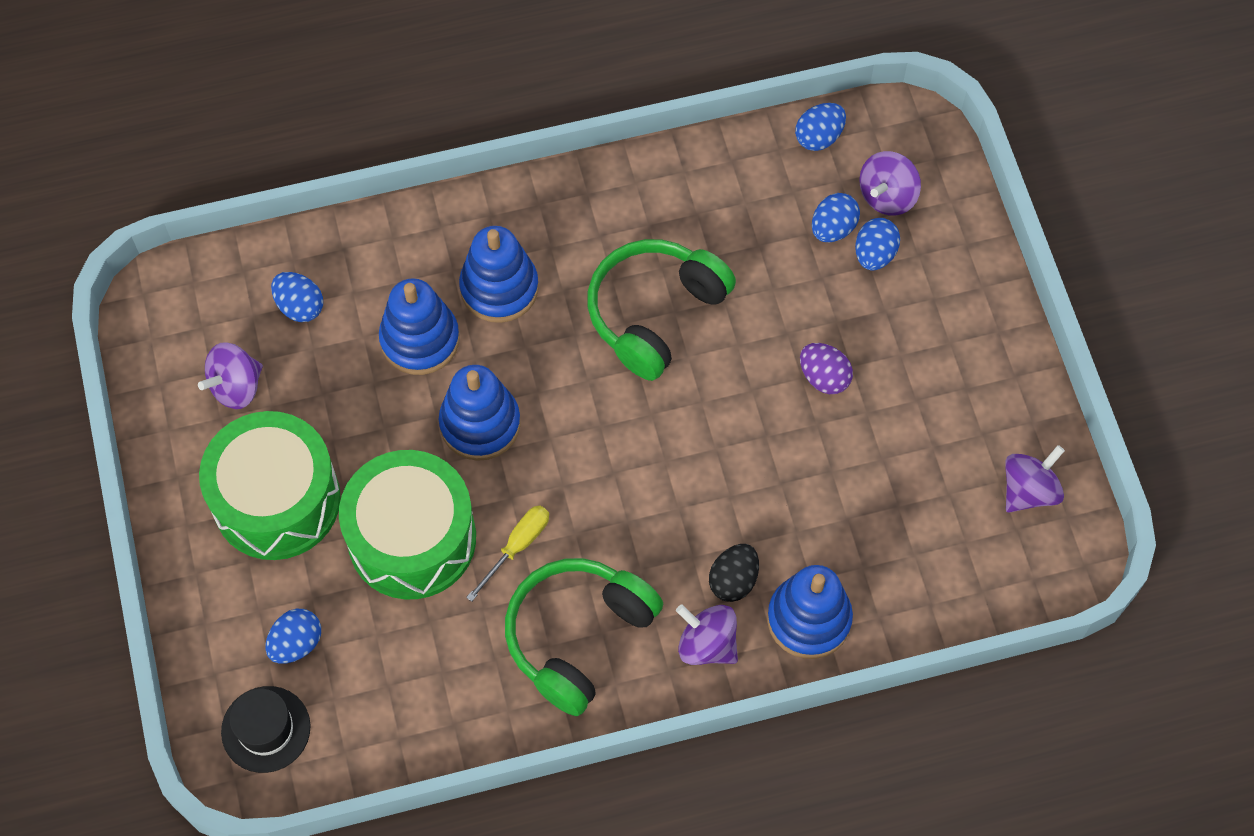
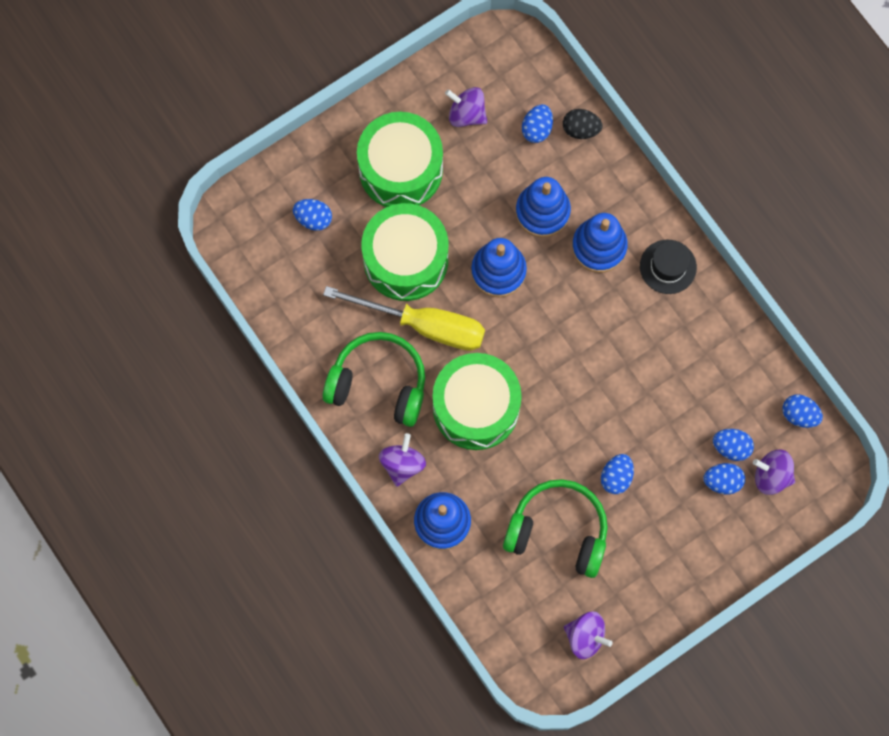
camera: 70 degrees right, 10 degrees up
black hat [221,686,310,773] -> black hat moved to [640,240,697,294]
yellow screwdriver [466,505,549,602] -> yellow screwdriver [323,286,485,351], size x2.07
green headphones [587,239,736,381] -> green headphones moved to [503,479,608,578]
black egg [709,544,759,602] -> black egg moved to [563,109,603,139]
purple egg [800,343,853,394] -> blue egg [601,454,634,494]
none -> green drum [433,353,522,450]

